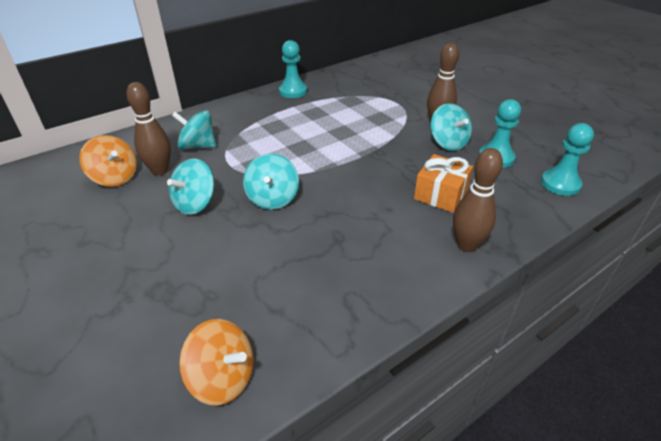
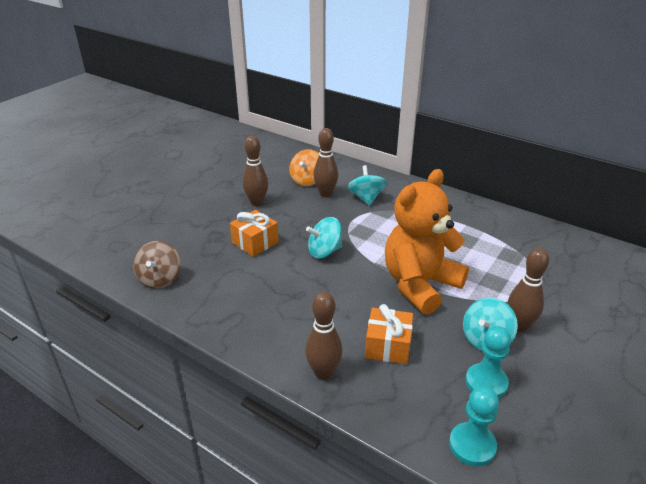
camera: 70 degrees right, 5 degrees down
turquoise spinning top [167,159,215,215] -> none
orange spinning top [179,319,254,405] -> brown spinning top [133,241,181,289]
turquoise pawn [279,40,307,98] -> none
none -> orange gift [230,210,279,257]
none -> brown bowling pin [243,136,268,206]
none -> orange teddy bear [385,169,469,314]

